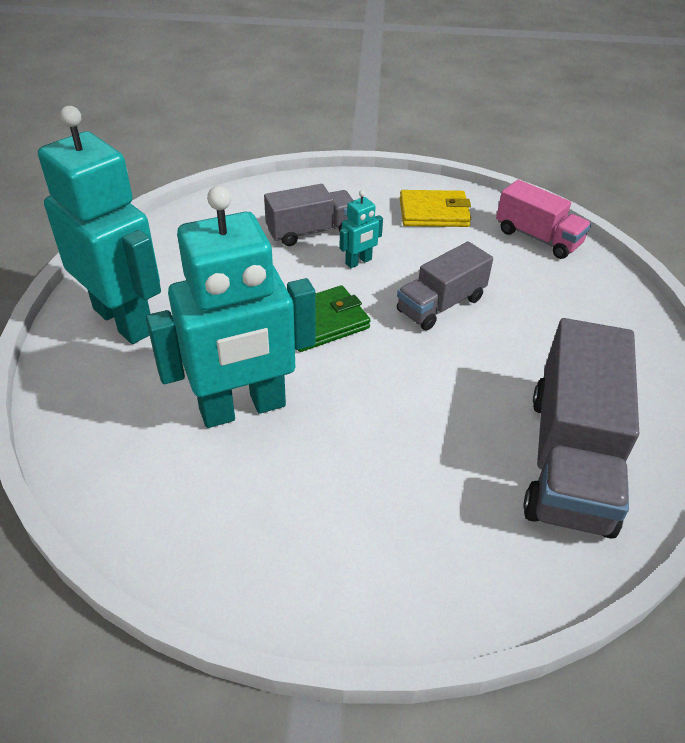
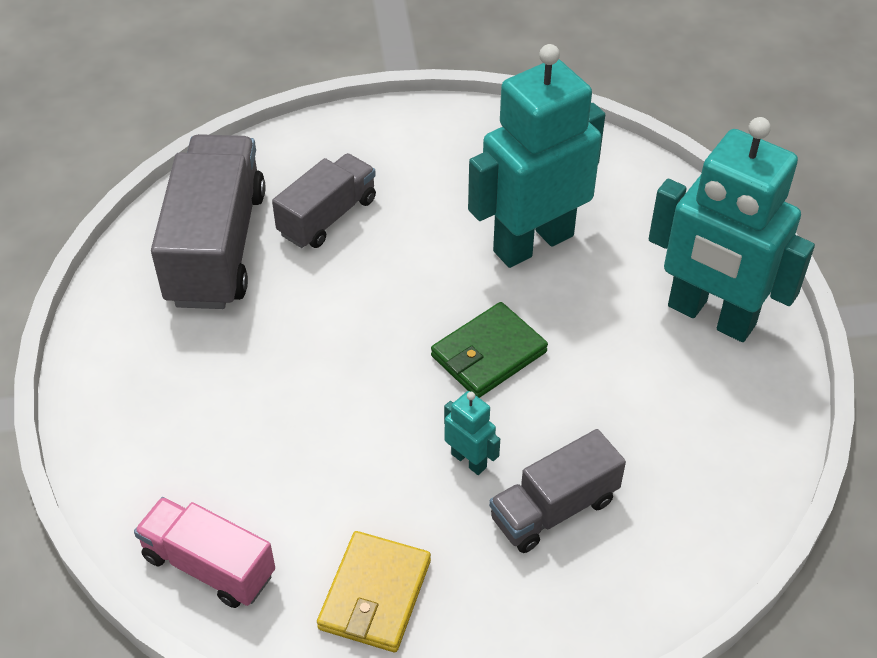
camera: 170 degrees right, 5 degrees up
turquoise robot [339,190,383,268] -> turquoise robot turned 90 degrees clockwise [444,391,500,475]
grey truck [397,241,493,330] -> grey truck moved to [272,153,376,248]
yellow wallet [400,190,471,227] -> yellow wallet turned 60 degrees counterclockwise [317,531,431,652]

